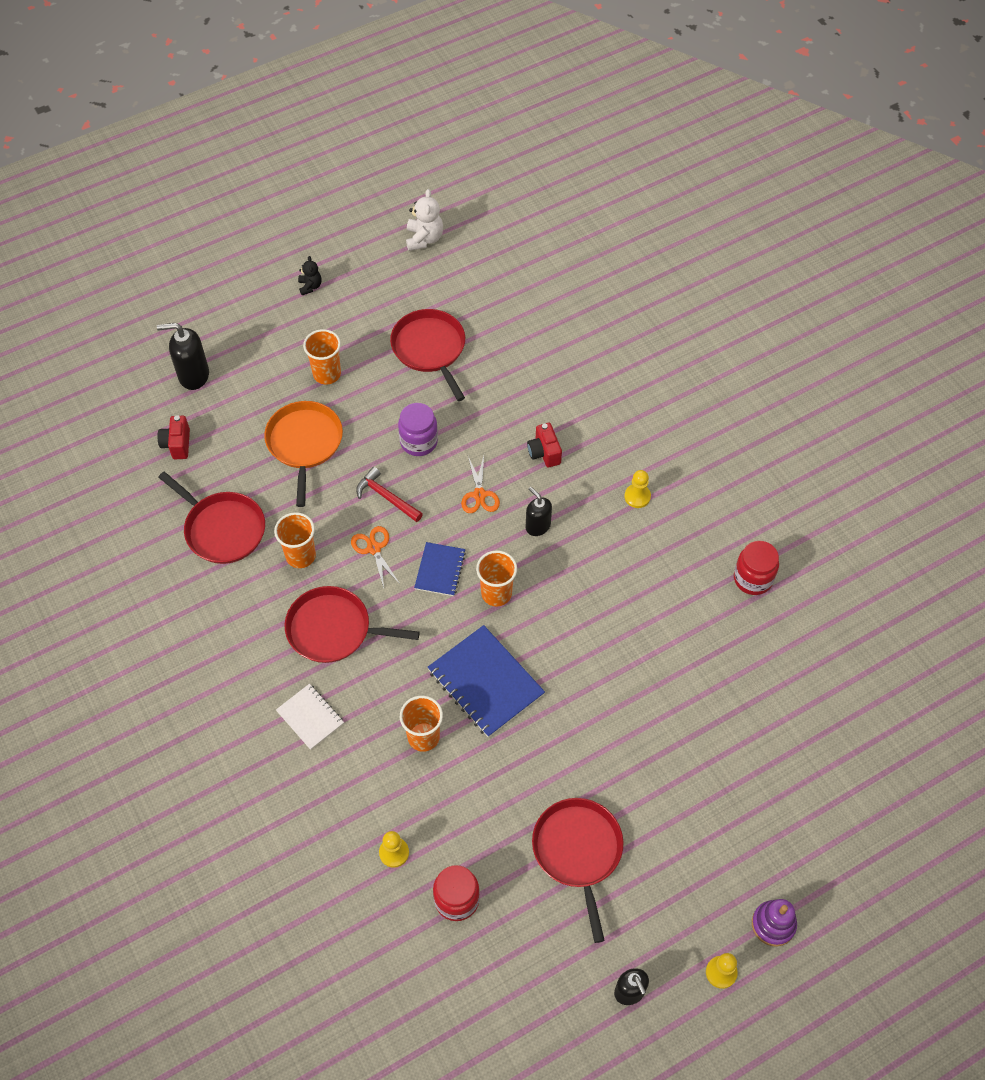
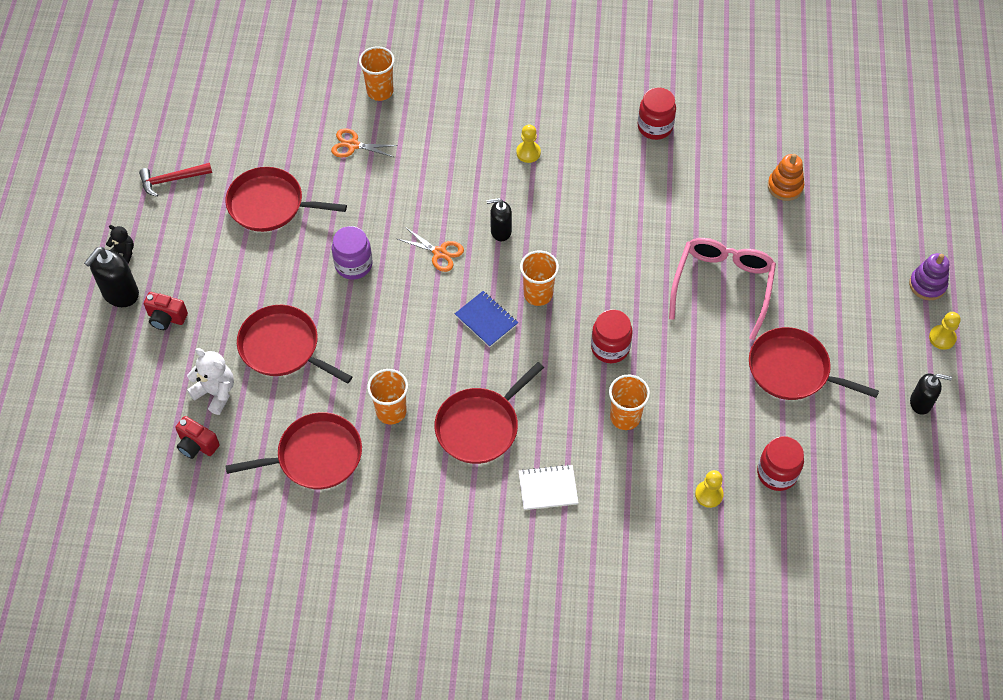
camera: 55 degrees left, 0 degrees up
black soap dispenser [157,323,209,390] -> black soap dispenser moved to [84,247,139,307]
orange pan [264,401,343,507] -> red pan [237,305,352,384]
orange cup [303,329,341,384] -> orange cup moved to [359,46,395,101]
orange scissors [351,526,400,588] -> orange scissors moved to [331,128,398,157]
red hammer [356,467,423,522] -> red hammer moved to [139,163,212,197]
white teddy bear [406,189,443,251] -> white teddy bear moved to [187,348,234,415]
blue notebook [428,625,545,738] -> red jar [591,309,633,363]
red camera [527,423,562,467] -> red camera moved to [144,292,188,330]
none -> pink glasses [669,238,776,340]
none -> orange stacking toy [768,154,804,201]

